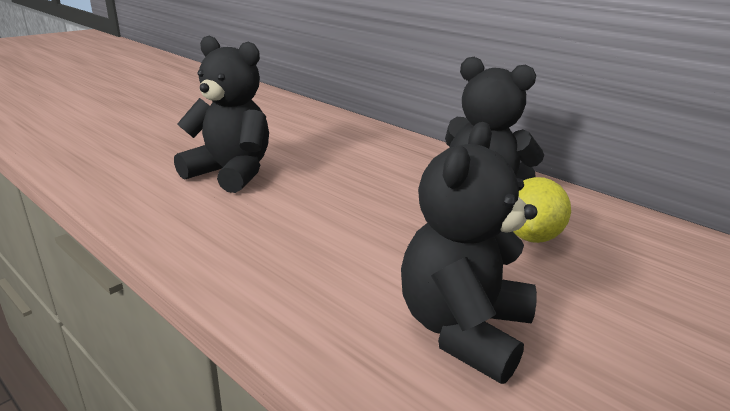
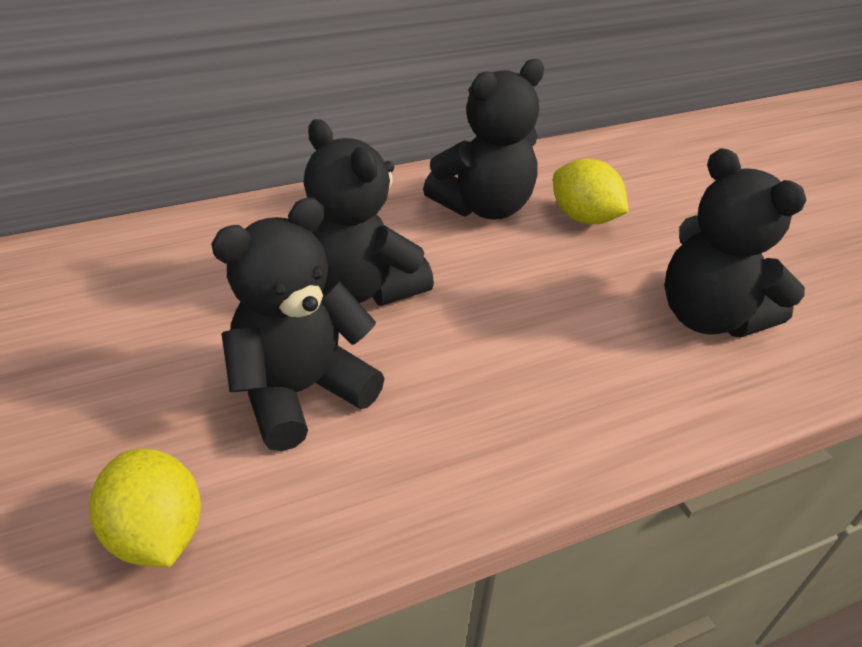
camera: 65 degrees left, 15 degrees up
none -> yellow lemon [90,449,201,567]
none -> black teddy bear [304,119,434,306]

